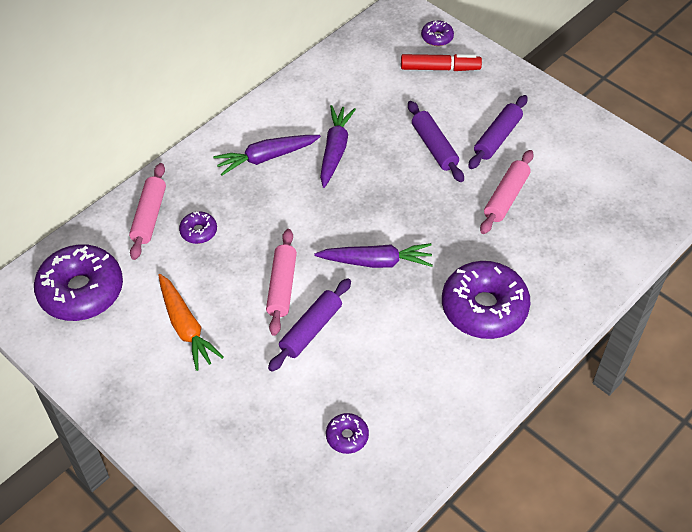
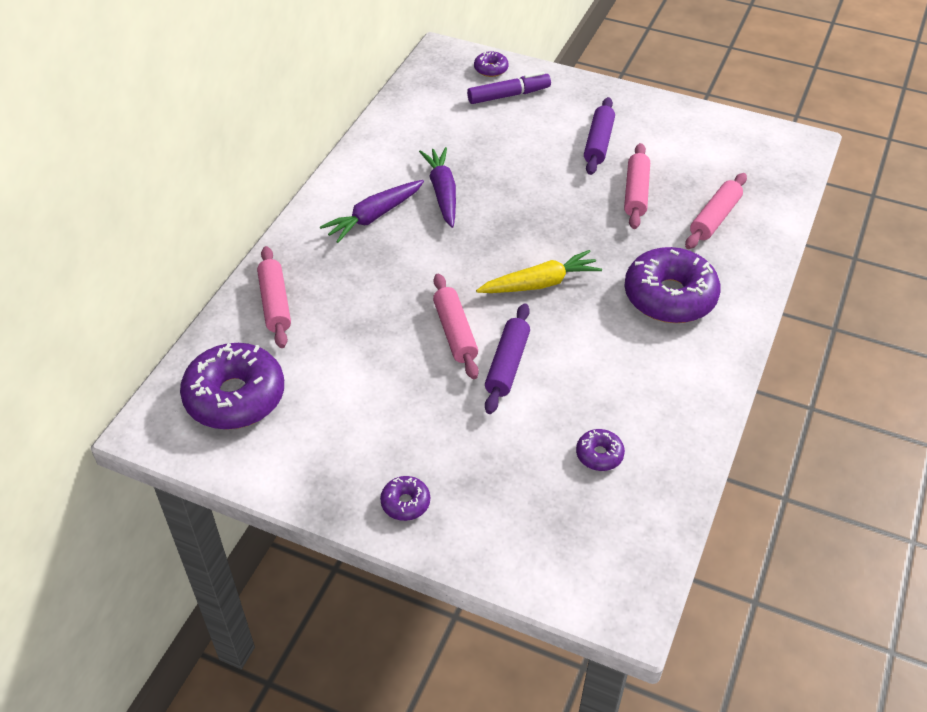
camera: 20 degrees left, 5 degrees down
orange carrot [158,274,224,371] -> none
purple donut [179,211,217,244] -> purple donut moved to [380,476,430,521]
purple carrot [314,243,433,268] -> yellow carrot [476,250,602,293]
red marker [401,54,482,71] -> purple marker [467,72,551,104]
purple rolling pin [408,101,464,182] -> none
none -> pink rolling pin [685,173,747,249]

